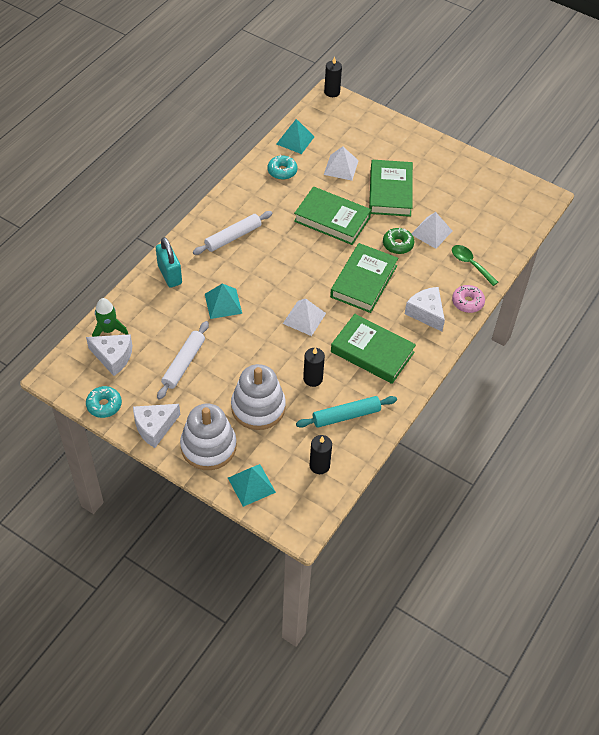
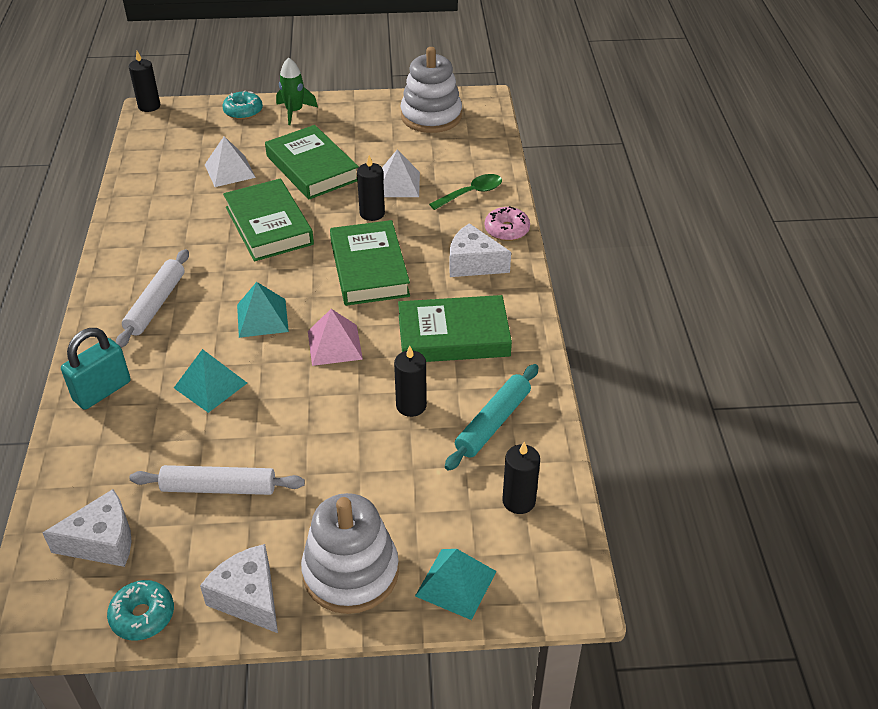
camera: 35 degrees left, 10 degrees down
green rocket [92,298,128,337] -> green rocket moved to [276,57,318,125]
white cheese [133,404,180,448] -> white cheese turned 120 degrees clockwise [200,544,278,633]
turquoise padlock [156,237,182,288] -> turquoise padlock turned 75 degrees counterclockwise [61,328,131,410]
white rolling pin [157,321,209,400] -> white rolling pin turned 75 degrees counterclockwise [129,465,305,495]
white stacking toy [231,364,286,430] -> white stacking toy moved to [401,47,462,133]
turquoise donut [268,155,297,180] -> turquoise donut moved to [222,90,263,120]
turquoise pyramid [277,119,315,154] -> turquoise pyramid moved to [237,282,289,338]
white pyramid [283,298,326,336] -> pink pyramid [308,309,363,366]
green book [294,187,371,245] -> green book turned 75 degrees clockwise [223,179,314,261]
green donut [383,228,414,254] -> black candle [357,155,385,221]
green spoon [452,245,498,286] -> green spoon turned 135 degrees clockwise [429,174,502,210]

